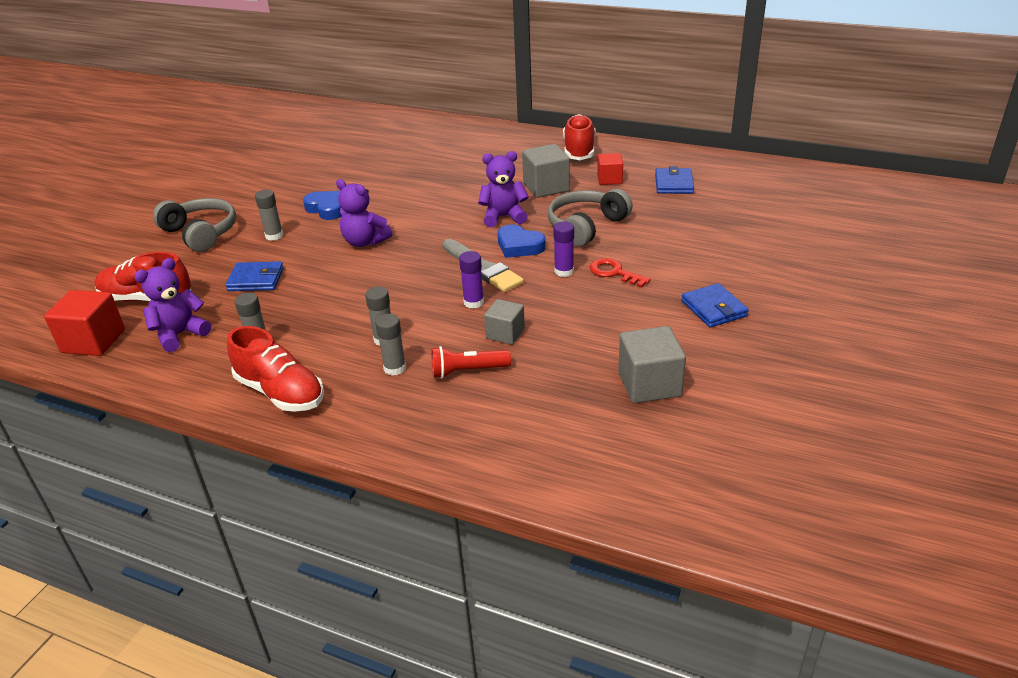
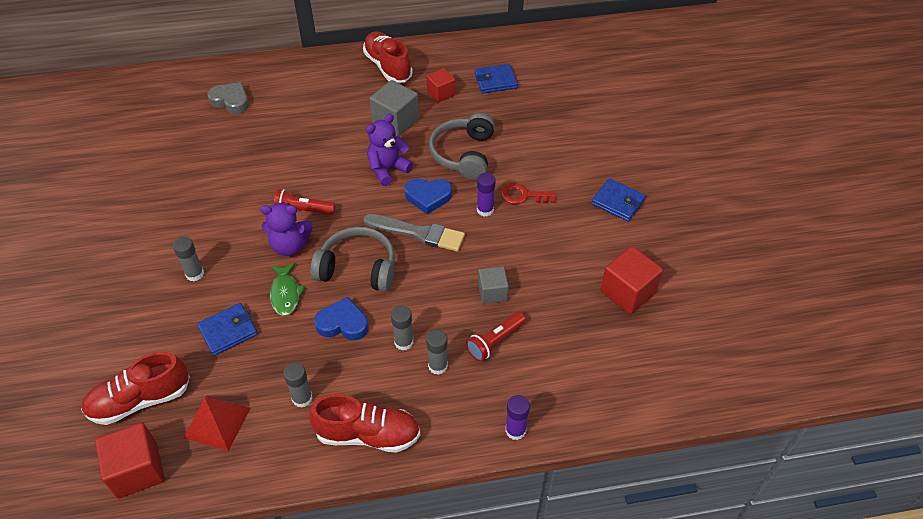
camera: 35 degrees left, 15 degrees up
purple teddy bear [134,258,211,352] -> red pyramid [183,396,251,451]
grey headphones [153,198,236,252] -> grey headphones moved to [310,227,395,292]
blue heart [303,191,342,220] -> blue heart moved to [314,297,369,340]
purple glue stick [459,251,484,309] -> purple glue stick moved to [505,395,530,440]
grey cube [618,326,686,403] -> red cube [600,246,663,314]
blue wallet [655,166,694,194] -> blue wallet turned 75 degrees counterclockwise [474,64,518,94]
none -> grey heart [208,82,249,114]
none -> green fish [270,263,305,316]
none -> red flashlight [274,189,335,215]

